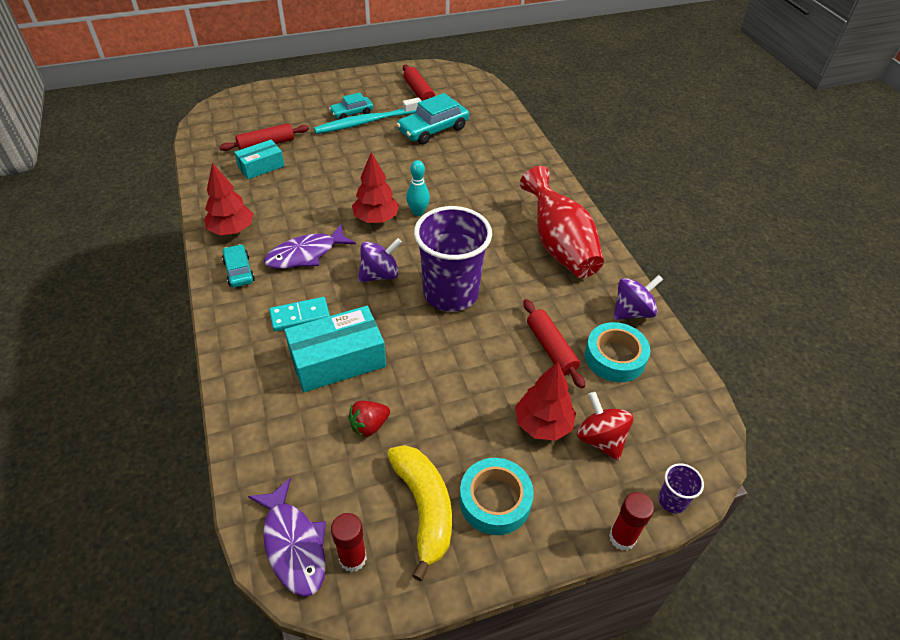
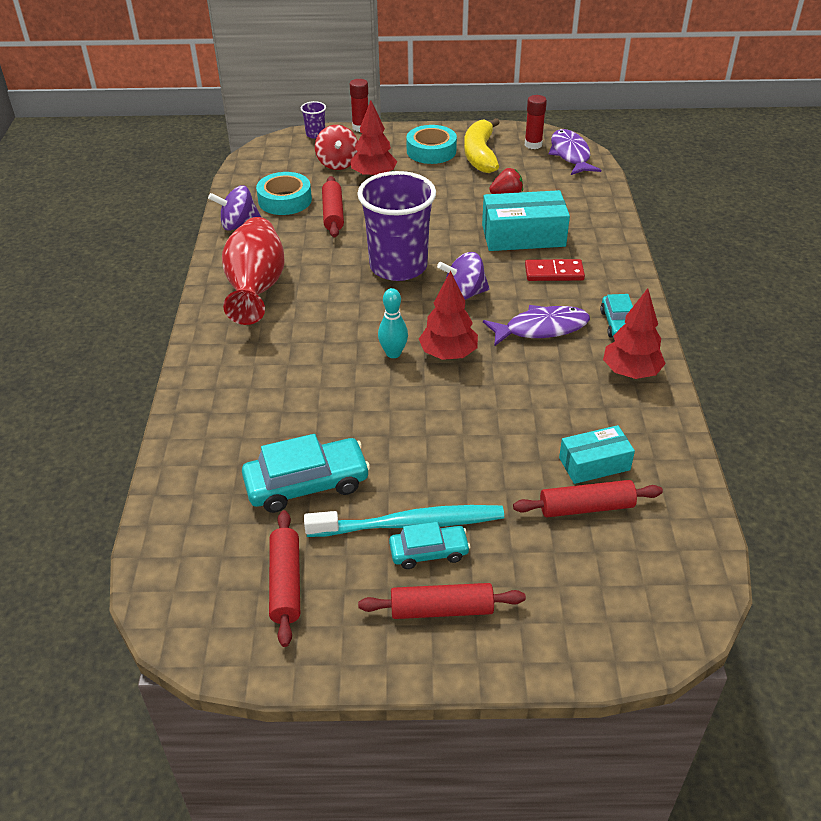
camera: 160 degrees left, 5 degrees down
turquoise domino [269,297,330,331] -> red domino [525,259,585,281]
none -> red rolling pin [358,583,526,619]

